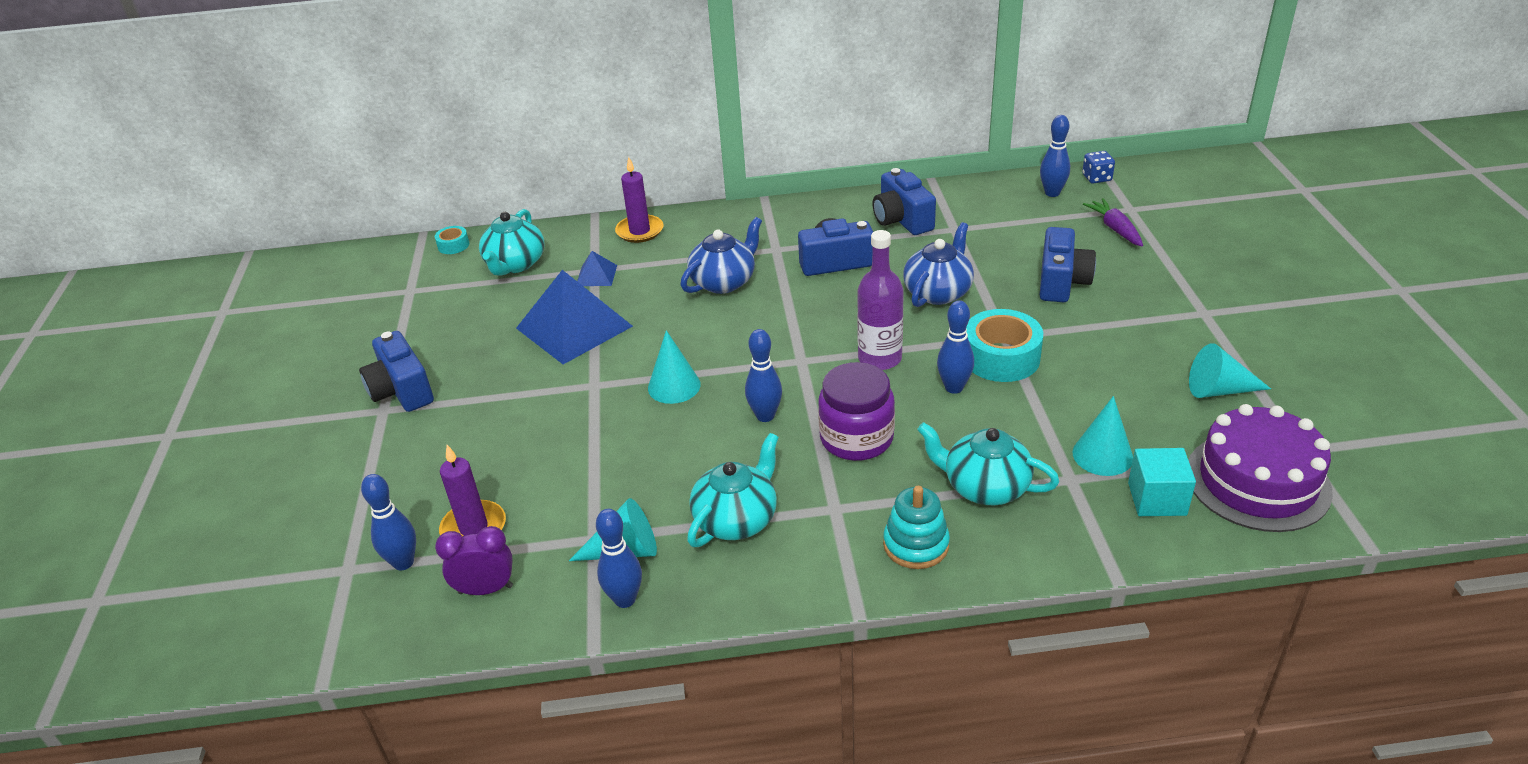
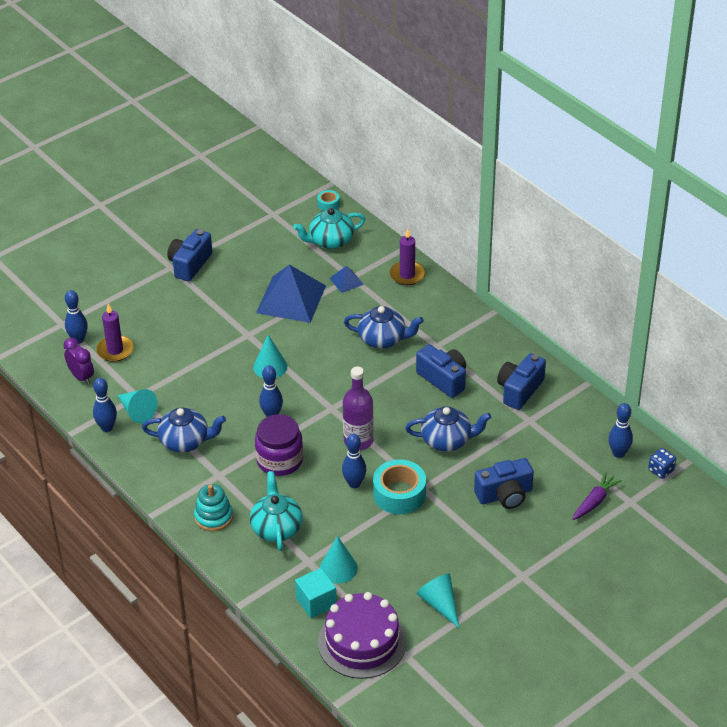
camera: 55 degrees right, 5 degrees up
turquoise teapot [687,433,779,547] -> blue teapot [142,407,226,453]

